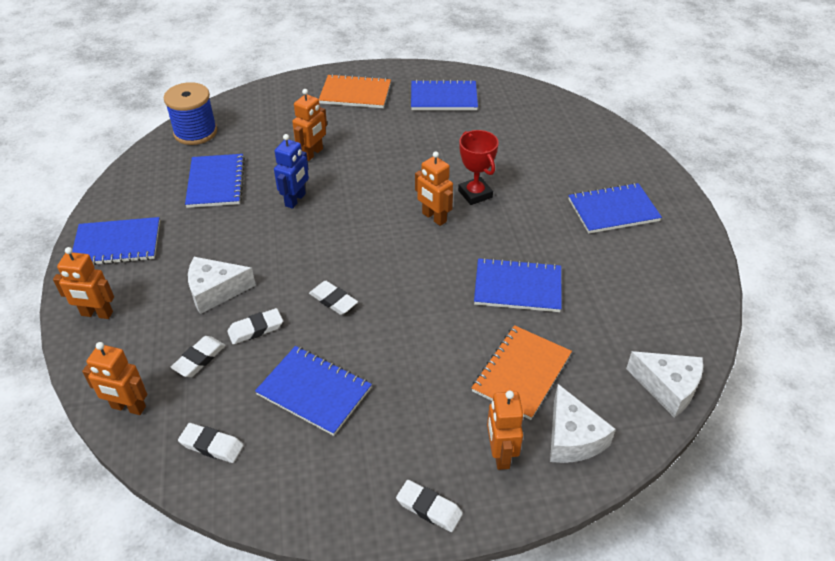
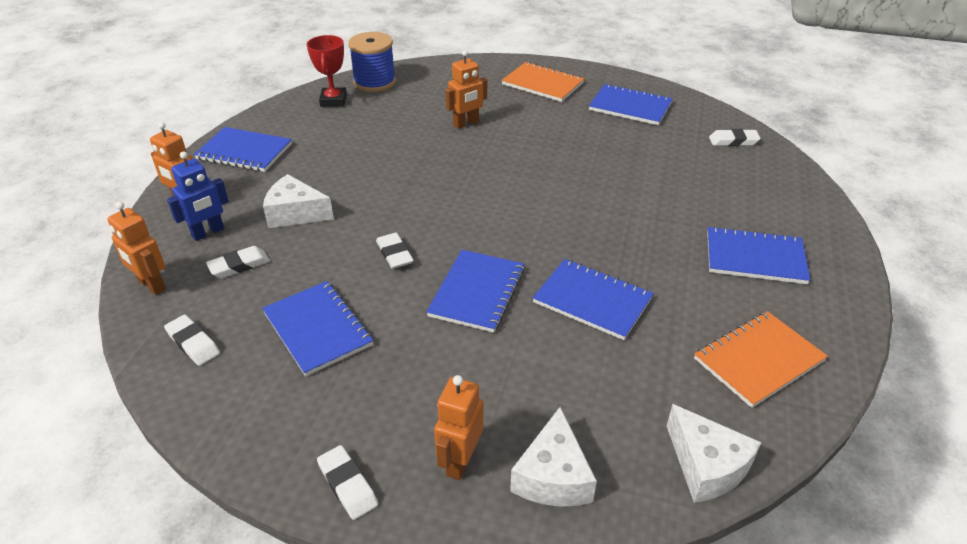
camera: 25 degrees right, 5 degrees down
blue notebook [185,154,245,208] -> blue notebook moved to [426,250,525,333]
white eraser [227,308,283,344] -> white eraser moved to [709,129,761,146]
blue robot [274,134,309,209] -> blue robot moved to [167,151,229,241]
orange robot [415,151,453,226] -> none
red trophy [458,130,499,205] -> red trophy moved to [307,35,347,107]
orange notebook [472,325,572,420] -> orange notebook moved to [694,311,828,408]

